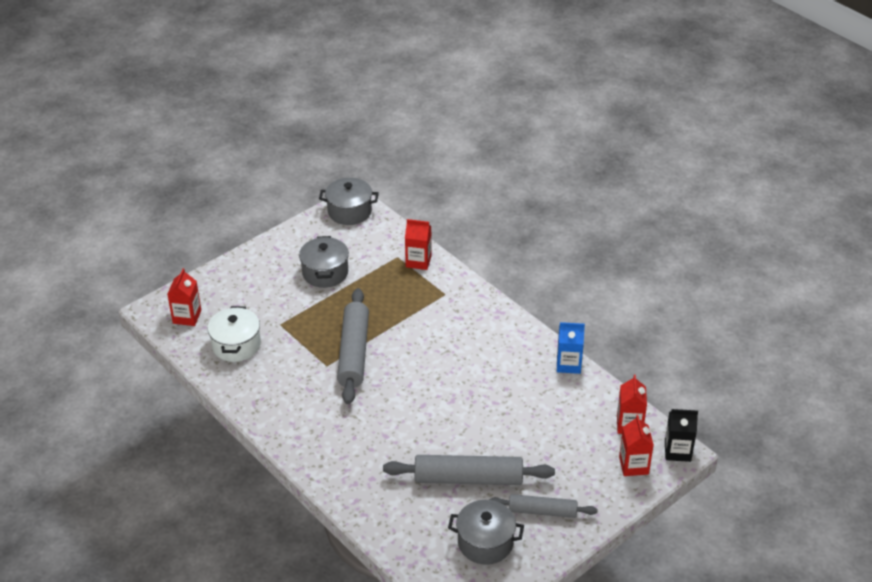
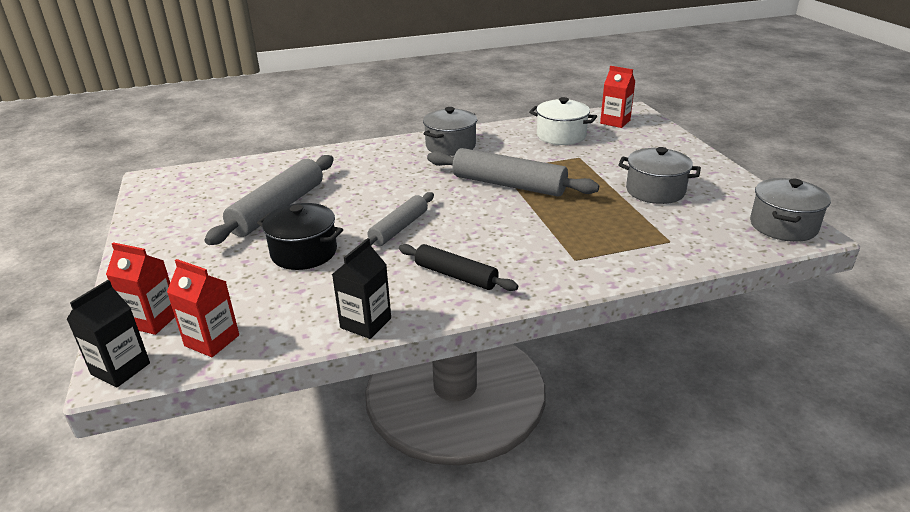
camera: 115 degrees right, 10 degrees down
red carton [405,219,432,270] -> none
grey pot [448,500,524,565] -> grey pot moved to [423,107,477,156]
grey rolling pin [489,494,597,518] -> grey rolling pin moved to [359,192,434,246]
blue carton [557,322,585,374] -> black carton [332,238,391,339]
none -> black pot [257,203,343,270]
none -> black rolling pin [399,244,518,291]

